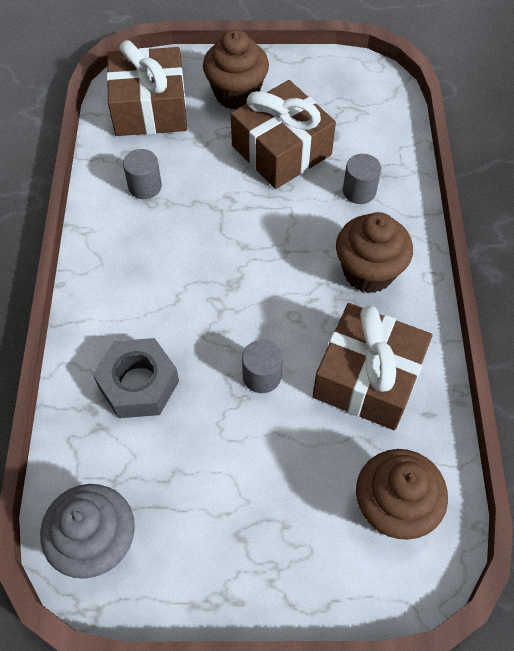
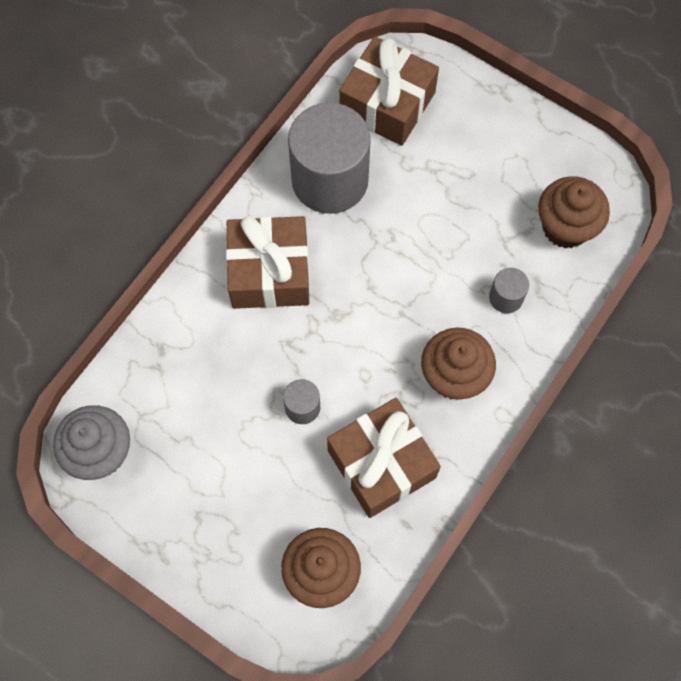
camera: 35 degrees right, 10 degrees up
grey nut [93,338,179,418] -> none
grey cylinder [123,149,162,199] -> grey cylinder [288,102,371,214], size x2.32
brown cupcake [203,29,269,110] -> brown cupcake moved to [538,176,610,249]
brown gift [231,80,336,189] -> brown gift moved to [226,216,309,309]

